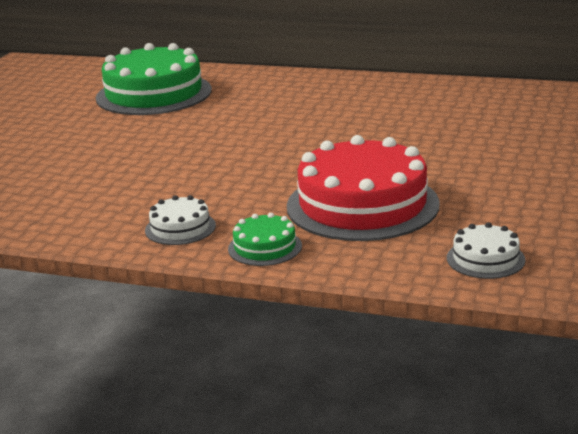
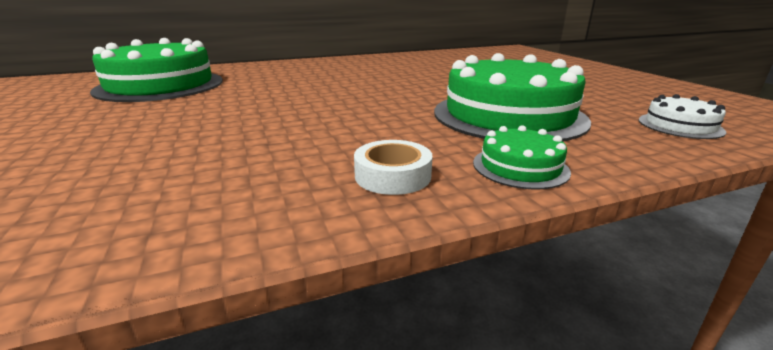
camera: 40 degrees left, 0 degrees up
white cake [145,195,216,245] -> white tape [354,140,433,195]
red cake [287,135,440,241] -> green cake [434,53,591,141]

